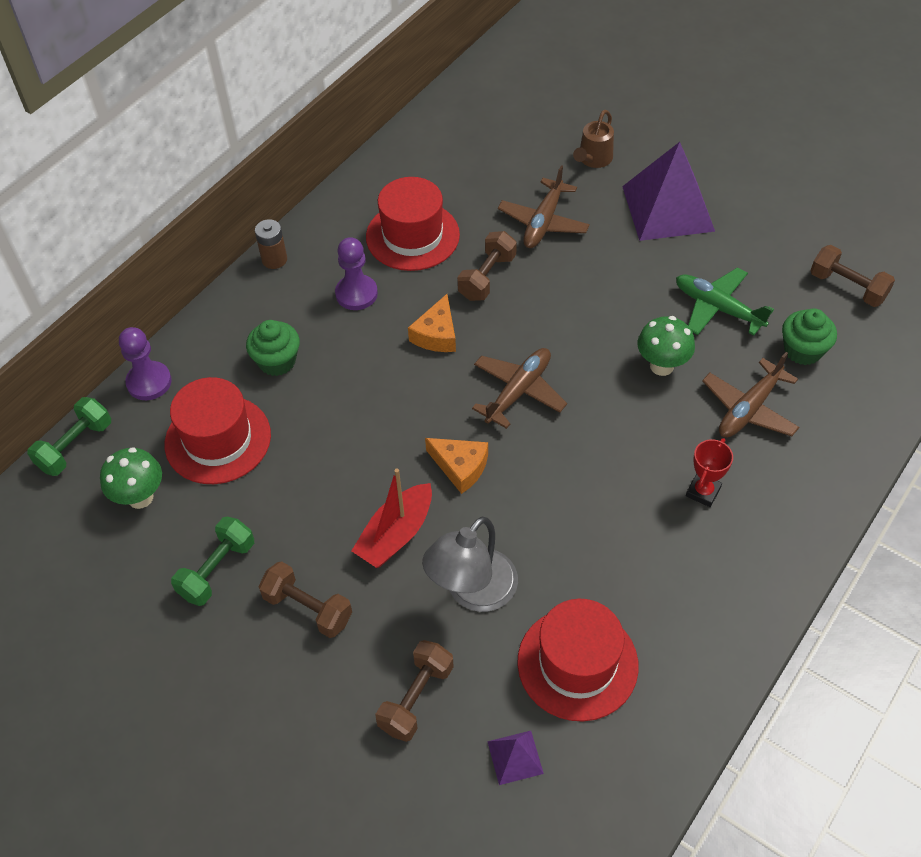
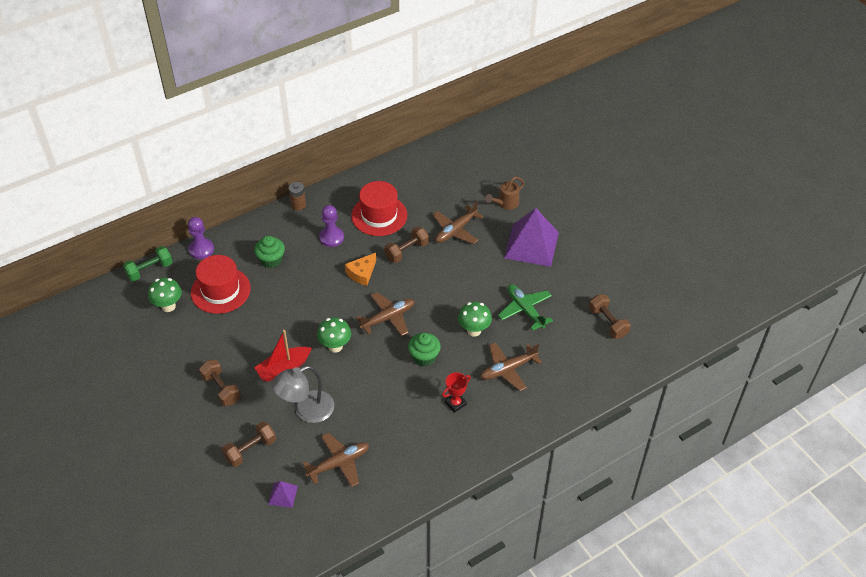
camera: 20 degrees right, 5 degrees down
green dumbbell [171,517,254,606] -> none
orange cheese [425,438,488,494] -> green mushroom [317,317,351,353]
red hat [517,599,639,721] -> brown plane [302,433,369,487]
green cupcake [782,308,837,365] -> green cupcake moved to [408,333,441,366]

